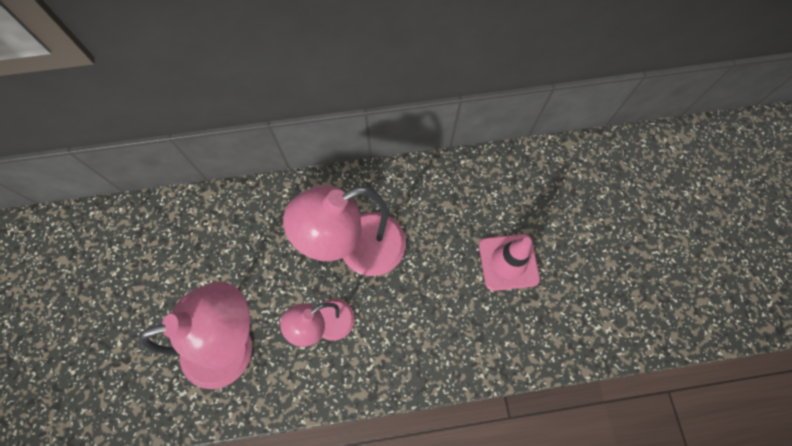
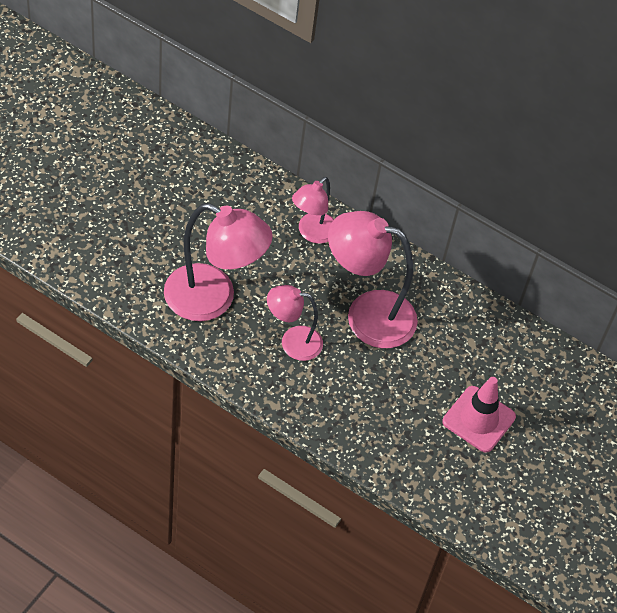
camera: 35 degrees right, 15 degrees down
none -> pink lamp [292,177,334,244]

